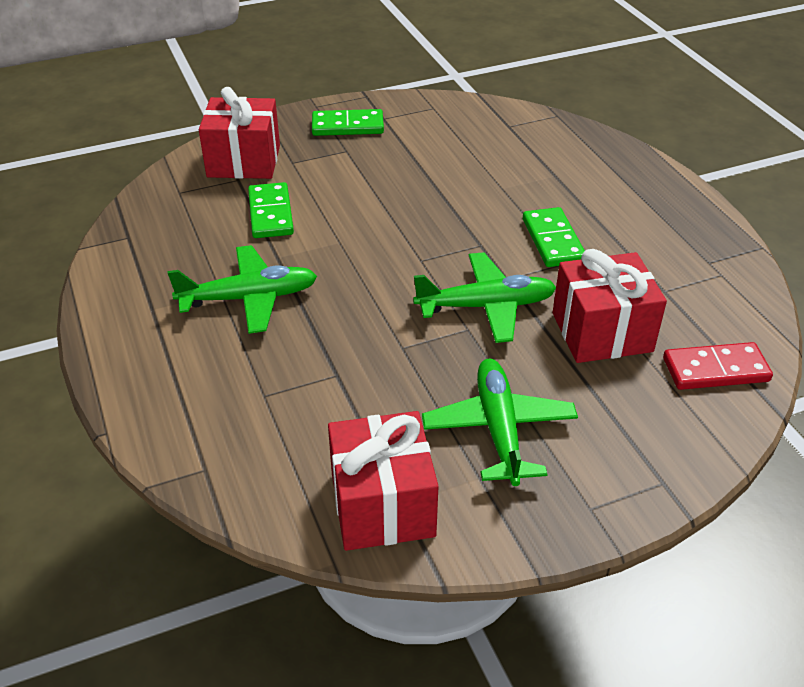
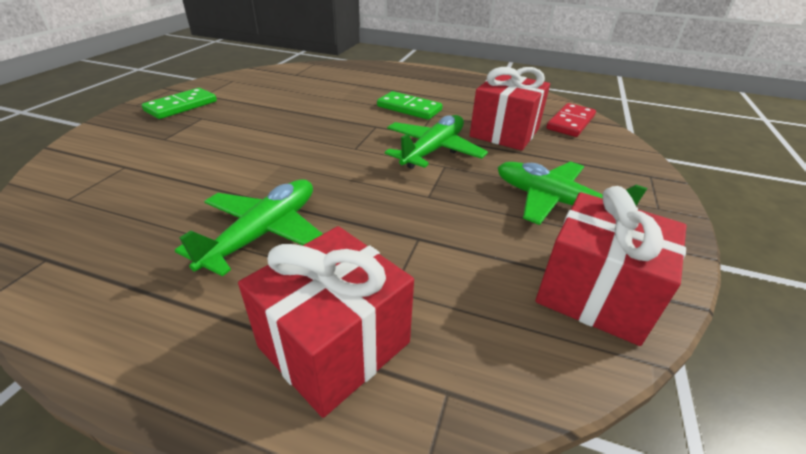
camera: 50 degrees left, 5 degrees down
red gift [199,87,280,179] -> red gift moved to [238,226,414,418]
green domino [248,182,294,238] -> none

